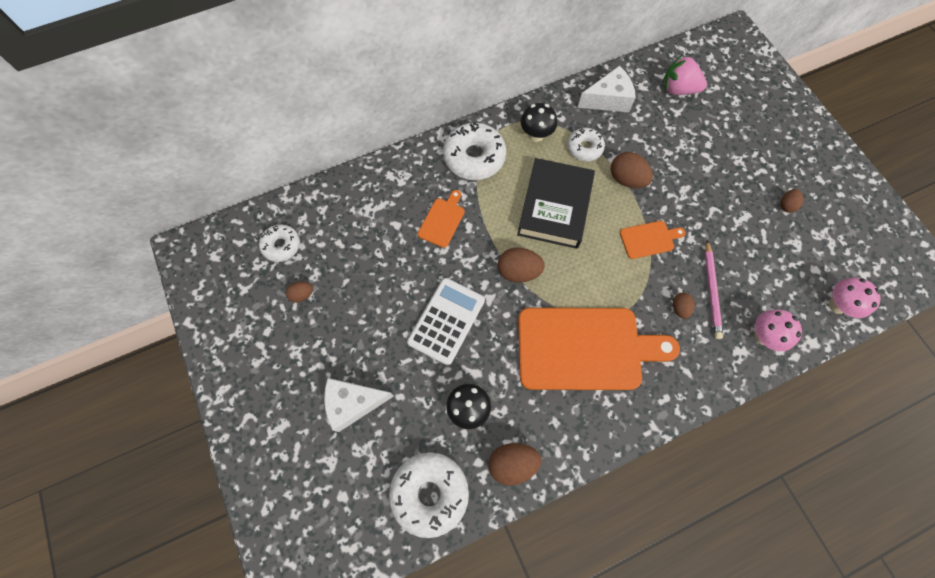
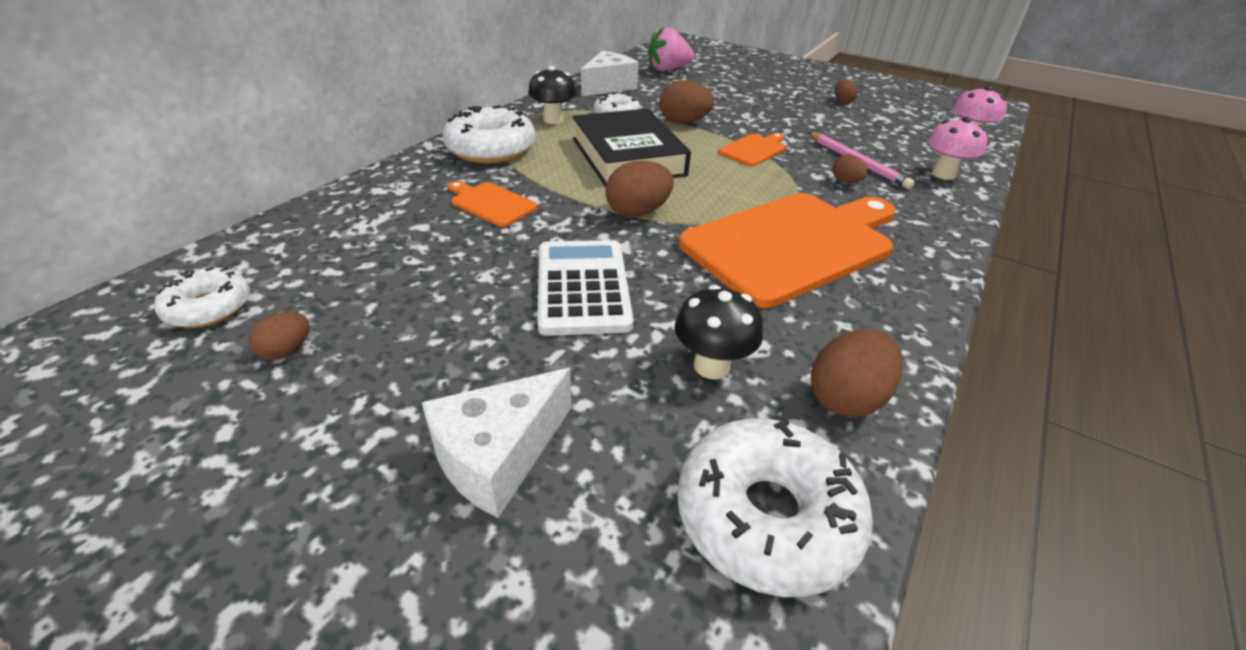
camera: 35 degrees left, 30 degrees down
orange cutting board [418,190,465,248] -> orange cutting board turned 45 degrees counterclockwise [448,181,537,227]

